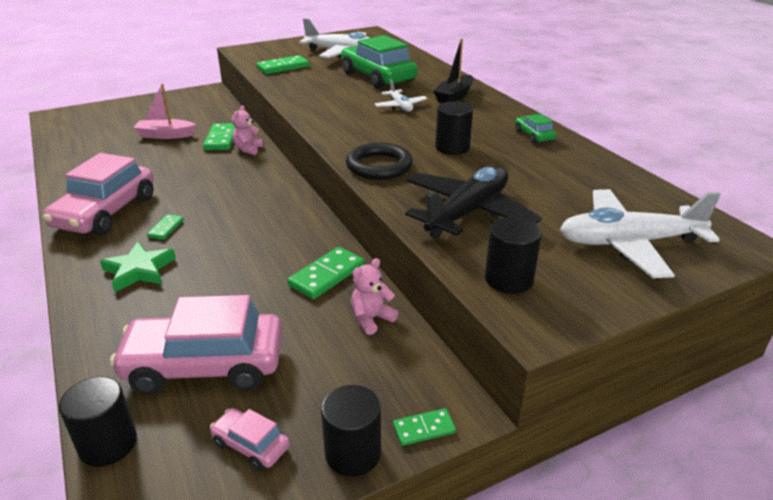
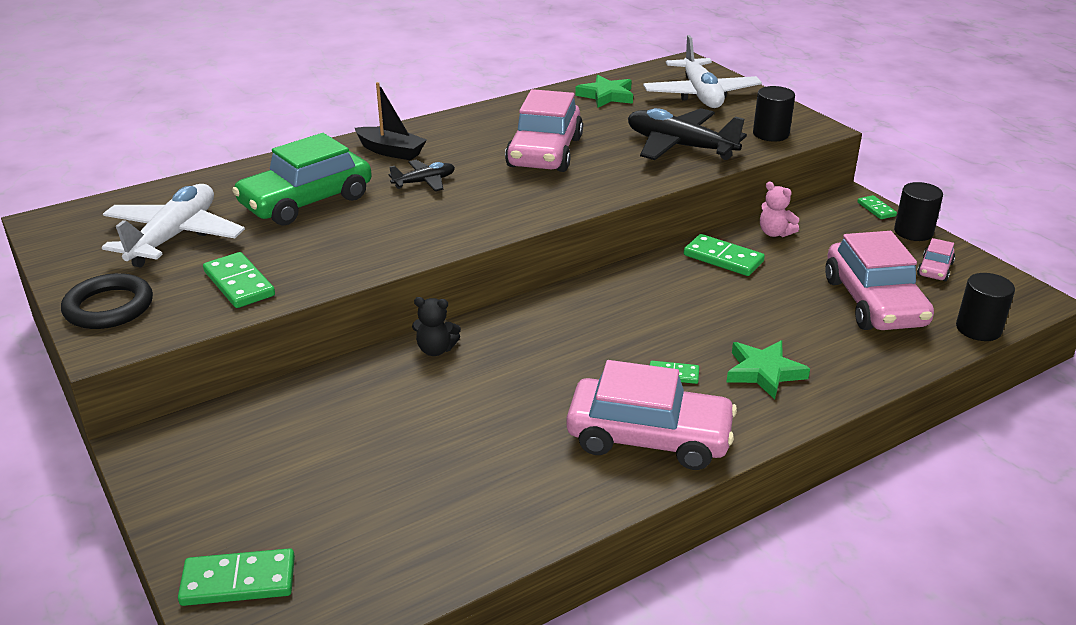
camera: 95 degrees left, 0 degrees up
pink boat [133,84,196,139] -> none
green domino [203,123,236,150] -> green domino moved to [178,548,295,606]
pink teddy bear [232,106,264,155] -> black teddy bear [412,297,461,356]
black ring [346,143,413,180] -> black ring moved to [61,273,153,329]
white plane [375,80,427,112] -> black plane [389,160,455,191]
black cylinder [435,101,473,155] -> pink car [505,89,583,172]
green car [515,114,556,143] -> none
none -> green star [575,75,633,108]

